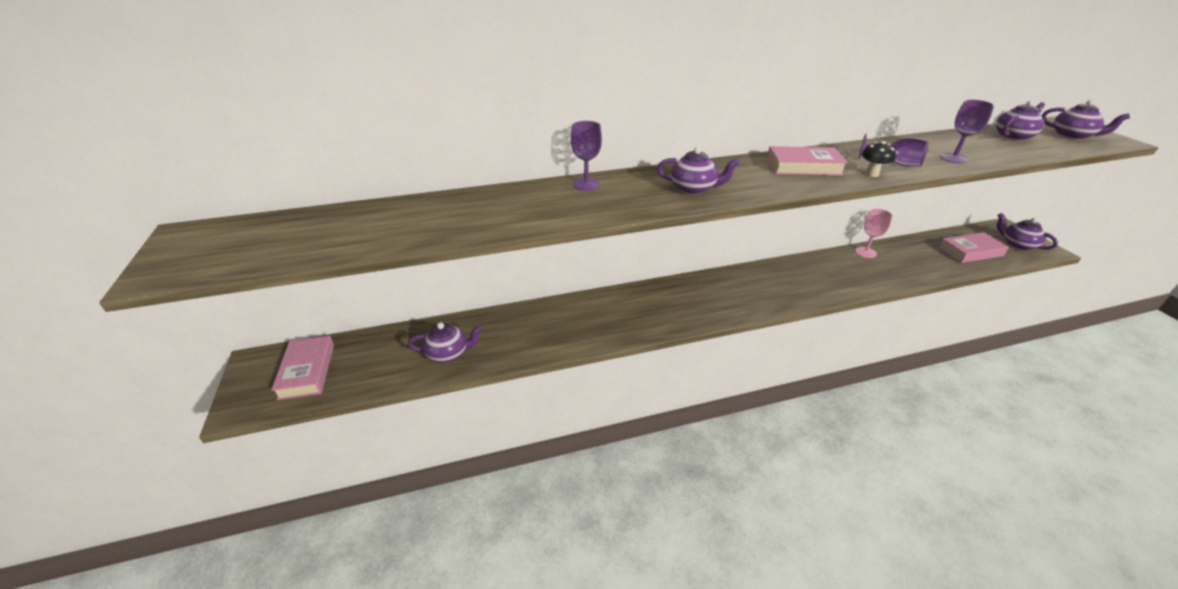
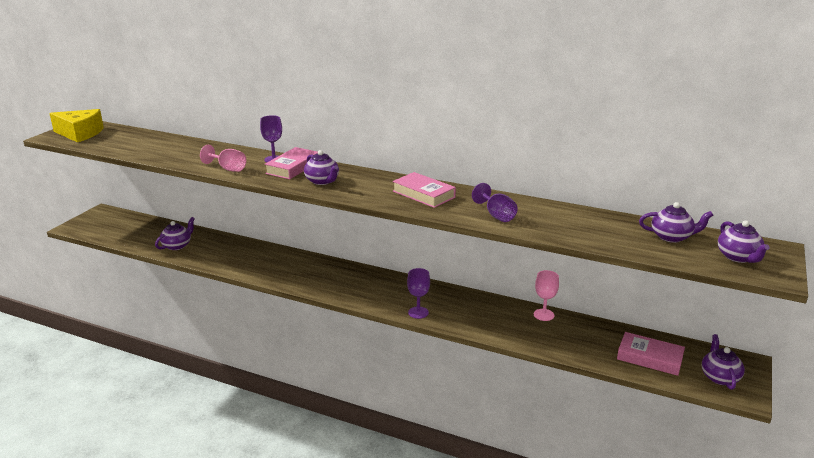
camera: 40 degrees right, 10 degrees down
pink book [271,335,334,400] -> pink book moved to [265,147,318,179]
purple teapot [408,322,482,363] -> purple teapot turned 90 degrees counterclockwise [155,217,195,250]
black mushroom [862,141,896,177] -> none
purple goblet [940,99,994,164] -> purple goblet moved to [407,268,430,319]
none -> yellow cheese [49,109,104,142]
none -> pink goblet [200,145,246,172]

